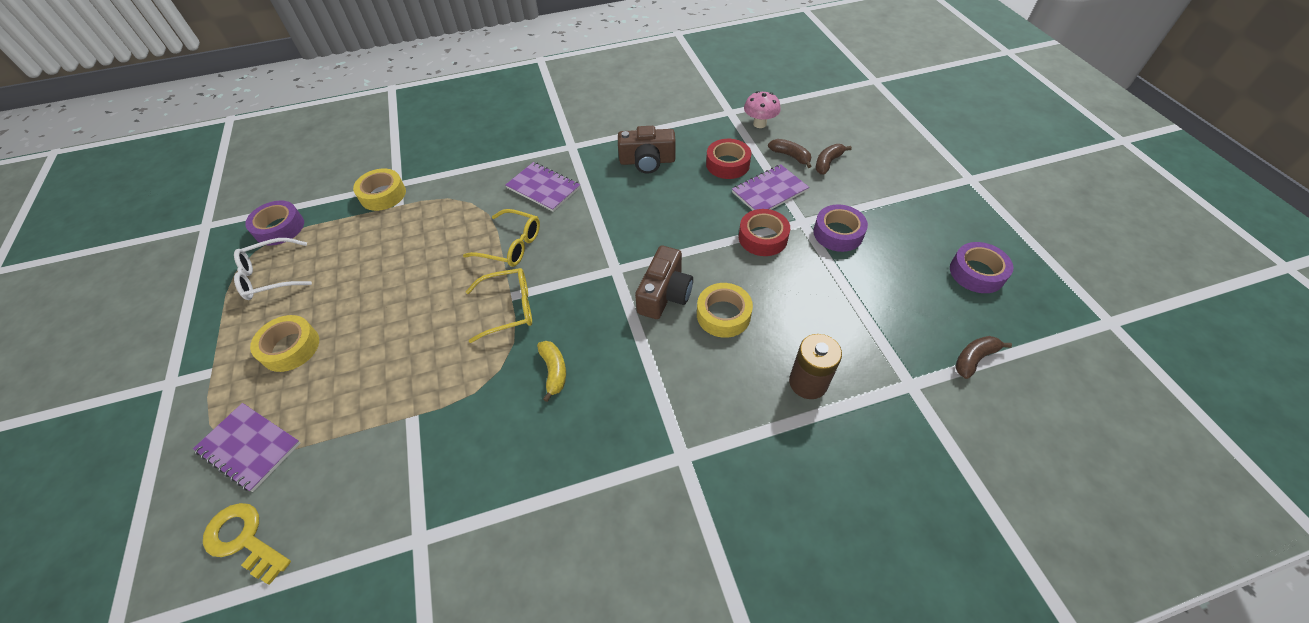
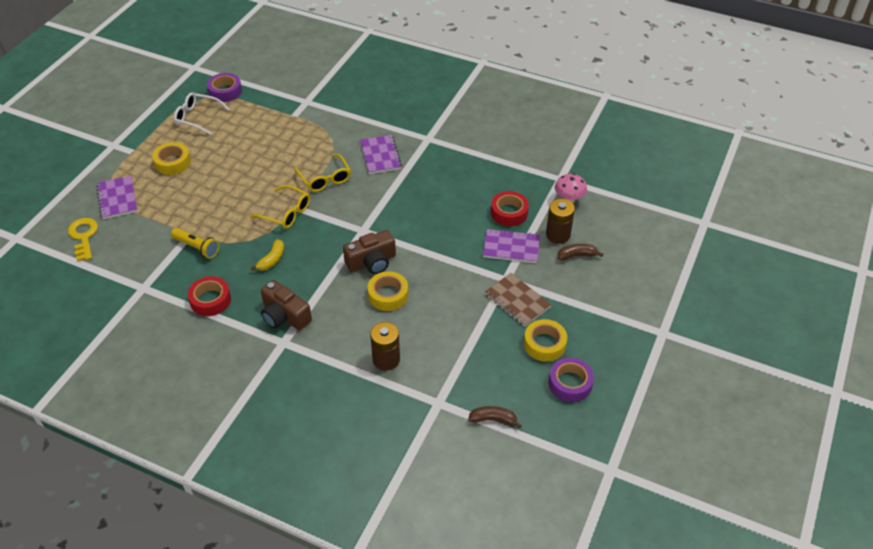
camera: 40 degrees right, 5 degrees down
yellow tape [353,169,406,211] -> yellow tape moved to [524,319,567,362]
brown camera [618,126,676,174] -> brown camera moved to [261,280,312,330]
red tape [739,209,790,256] -> red tape moved to [188,276,231,316]
brown banana [768,139,811,168] -> brown battery [546,199,575,244]
purple tape [813,204,868,252] -> brown notebook [485,273,551,327]
none -> yellow flashlight [171,228,219,259]

